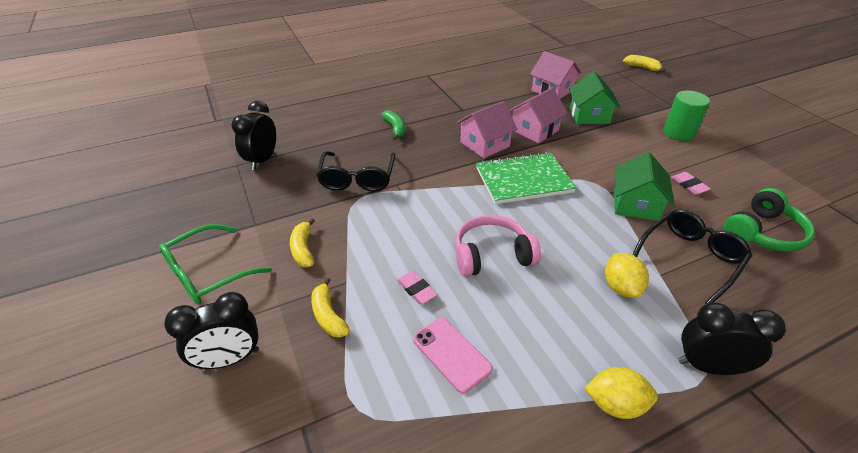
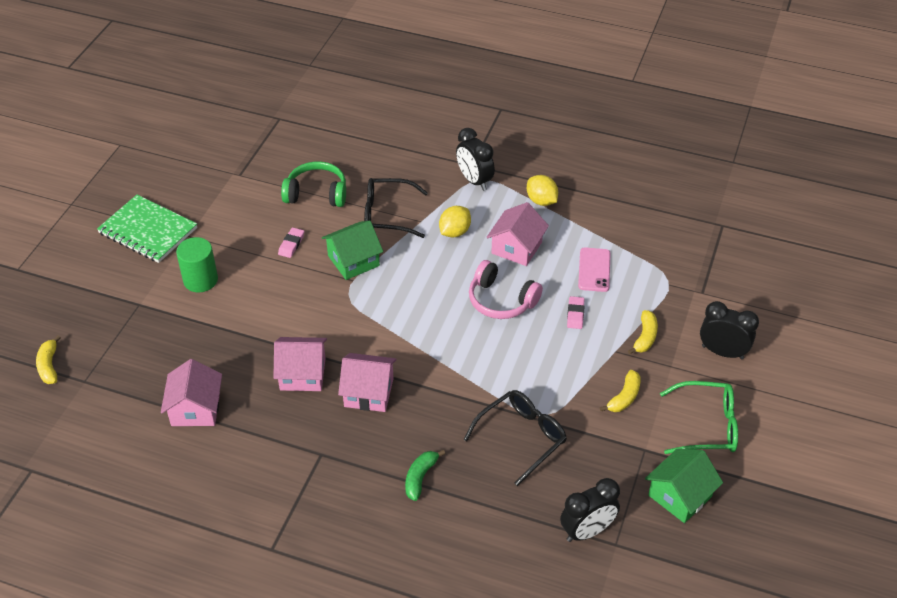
camera: 135 degrees left, 5 degrees up
green notebook [476,152,576,204] -> green notebook moved to [97,195,197,263]
green house [569,71,620,124] -> green house moved to [645,448,723,523]
none -> pink house [487,202,549,266]

